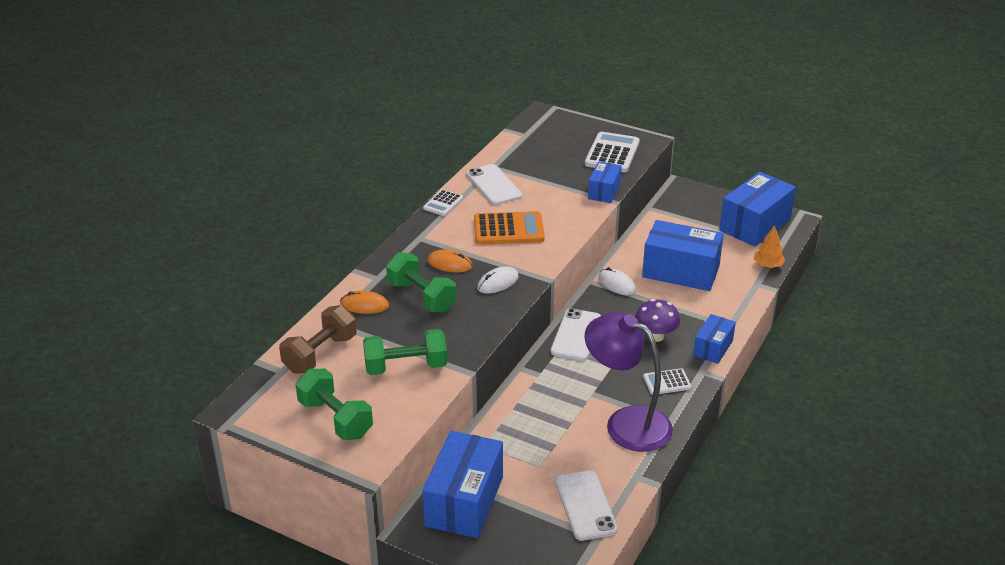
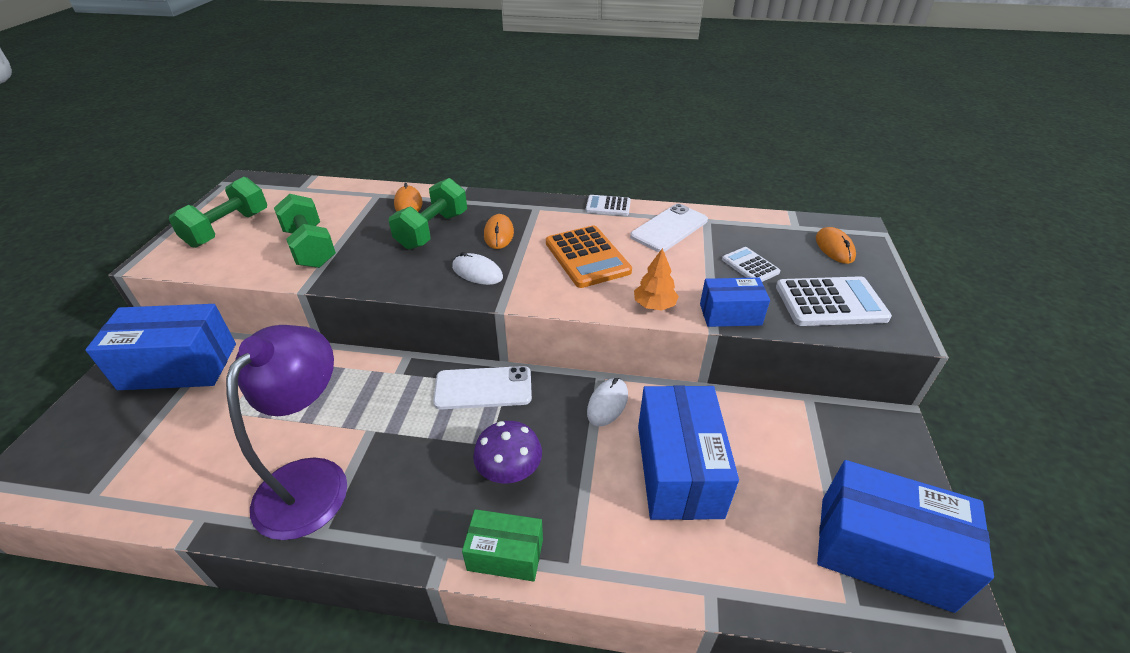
camera: 70 degrees right, 5 degrees up
brown dumbbell [279,305,357,374] -> none
white phone [555,470,618,541] -> none
white calculator [643,368,692,395] -> white calculator moved to [722,247,781,282]
blue box [693,314,736,364] -> green box [462,509,543,582]
orange tree [754,225,785,268] -> orange tree moved to [634,248,679,311]
none -> orange mouse [816,227,856,264]

